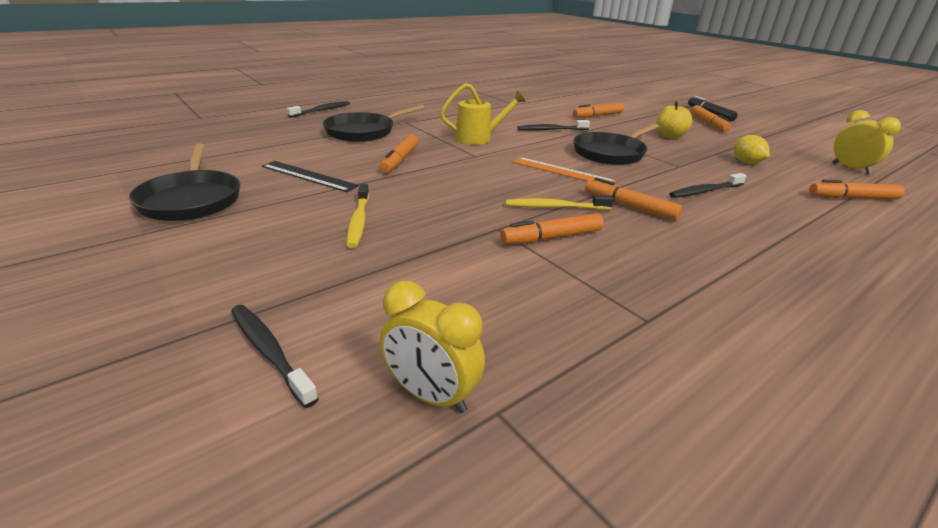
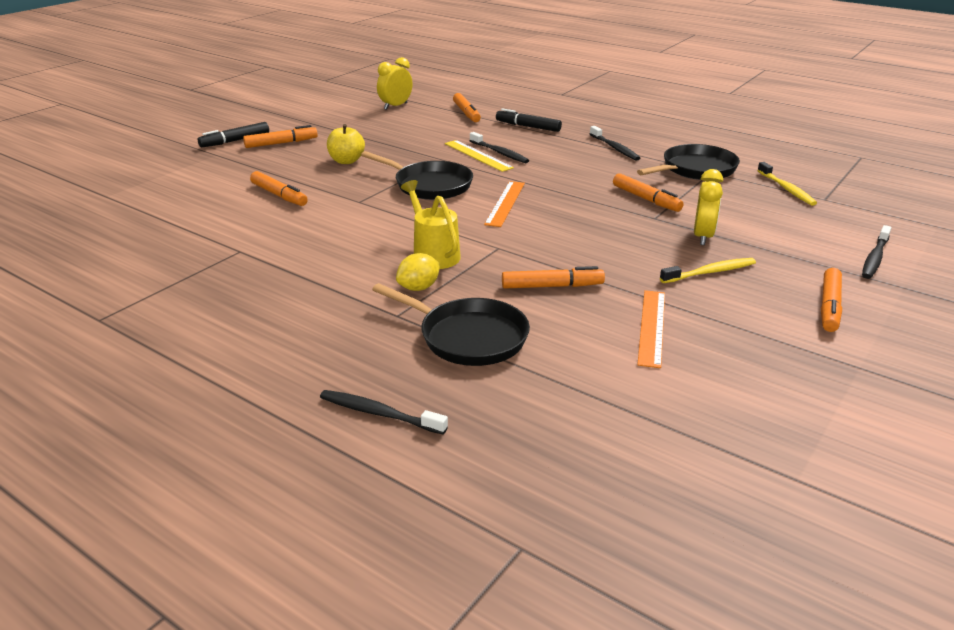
camera: 105 degrees left, 0 degrees up
black pan [129,143,240,221] -> black pan moved to [637,144,740,180]
black ruler [262,161,359,192] -> orange ruler [637,290,665,368]
yellow clock [380,281,485,413] -> yellow clock moved to [694,169,723,245]
yellow toothbrush [506,195,614,210] -> yellow toothbrush moved to [757,162,817,206]
black toothbrush [518,120,590,131] -> black toothbrush moved to [590,126,640,161]
orange marker [585,177,682,221] -> orange marker moved to [821,268,842,332]
yellow lemon [734,135,770,164] -> yellow lemon moved to [396,253,440,291]
none -> yellow ruler [445,140,514,172]
none -> black marker [496,108,562,132]

